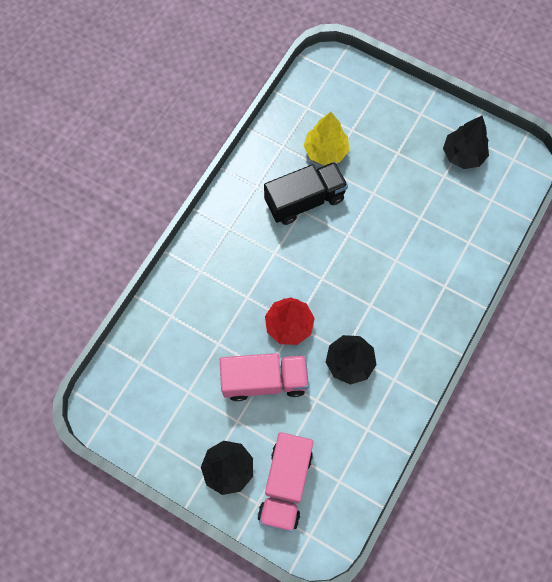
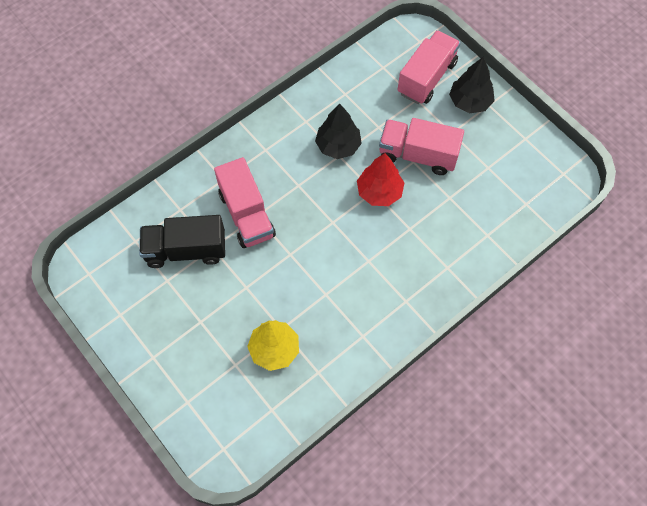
camera: 160 degrees left, 5 degrees down
black truck [264,162,348,225] -> black truck moved to [139,215,225,268]
black tree [443,116,489,169] -> none
none -> pink truck [214,157,276,248]

